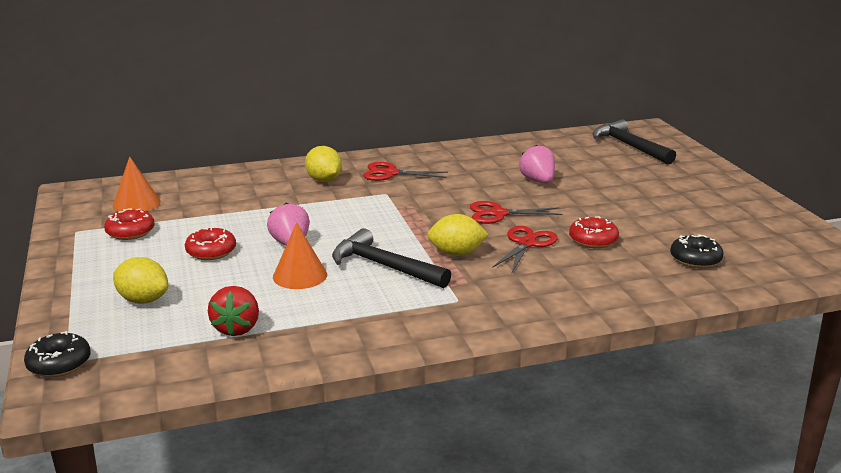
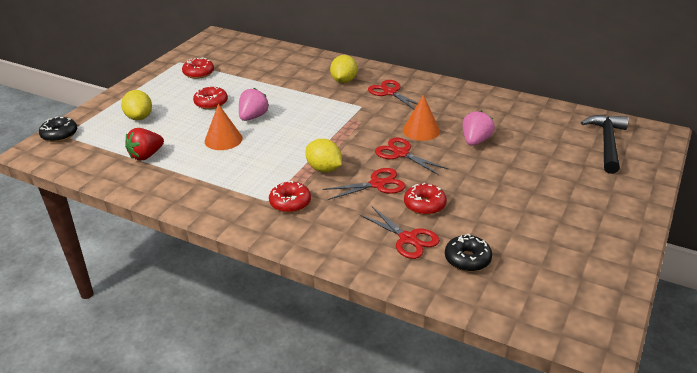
camera: 45 degrees right, 10 degrees up
orange cone [113,157,161,212] -> orange cone moved to [403,95,440,141]
black hammer [332,228,451,288] -> none
none -> red donut [269,181,311,213]
none -> red scissors [359,207,440,259]

